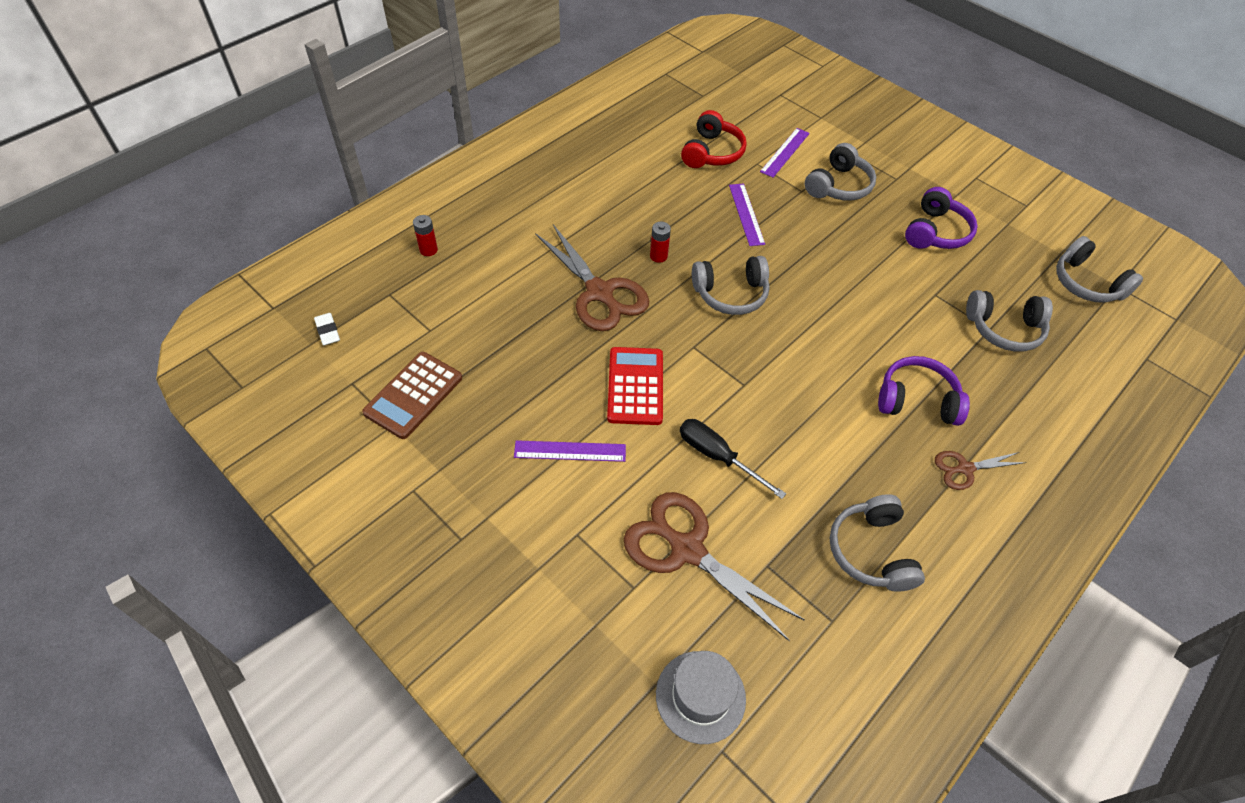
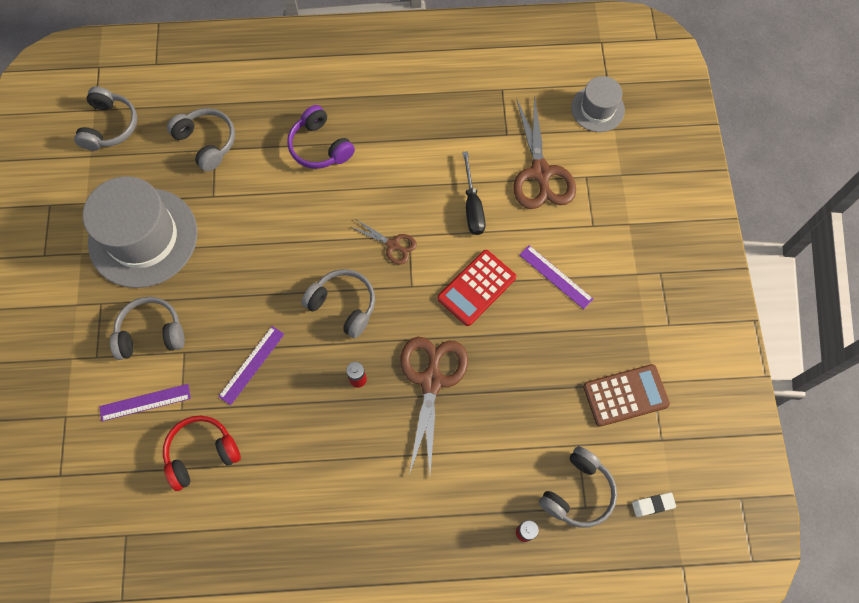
camera: 135 degrees left, 15 degrees up
white eraser [314,313,340,345] -> white eraser turned 60 degrees clockwise [632,493,676,517]
grey headphones [830,494,925,592] -> grey headphones moved to [539,446,617,528]
purple headphones [905,187,978,249] -> grey hat [83,176,197,288]
brown scissors [935,451,1026,490] -> brown scissors moved to [351,219,417,265]

